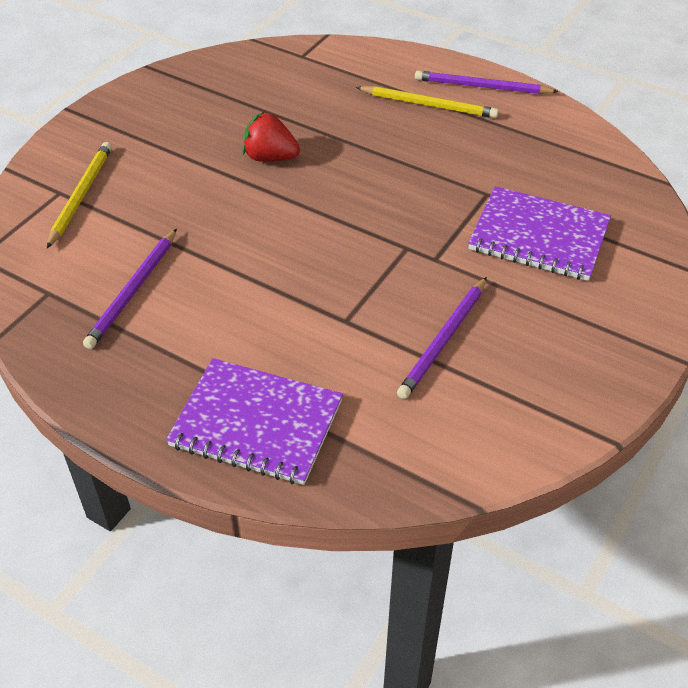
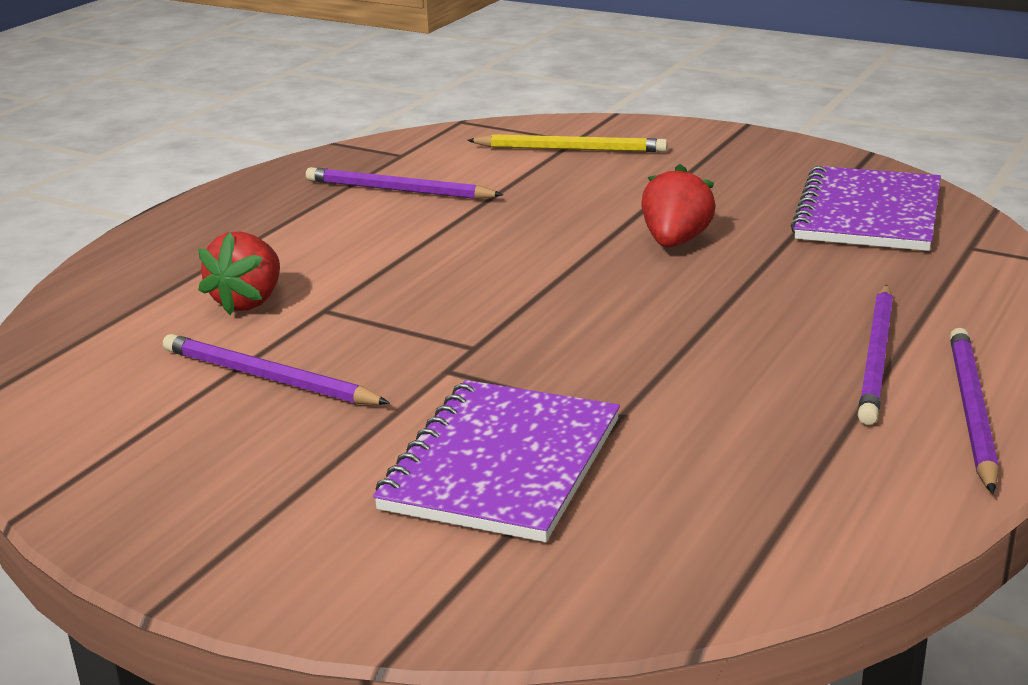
camera: 90 degrees right, 20 degrees down
purple notebook [166,358,343,485] -> purple notebook moved to [791,166,941,251]
yellow pencil [356,86,499,118] -> purple pencil [858,284,893,425]
none -> red strawberry [198,231,280,315]

